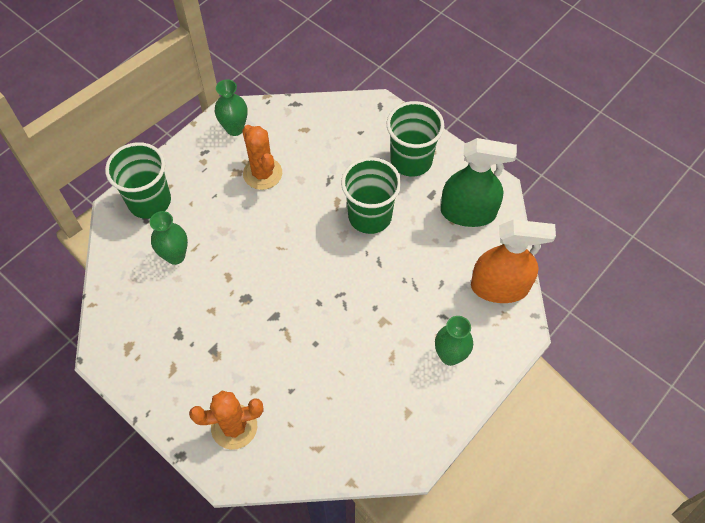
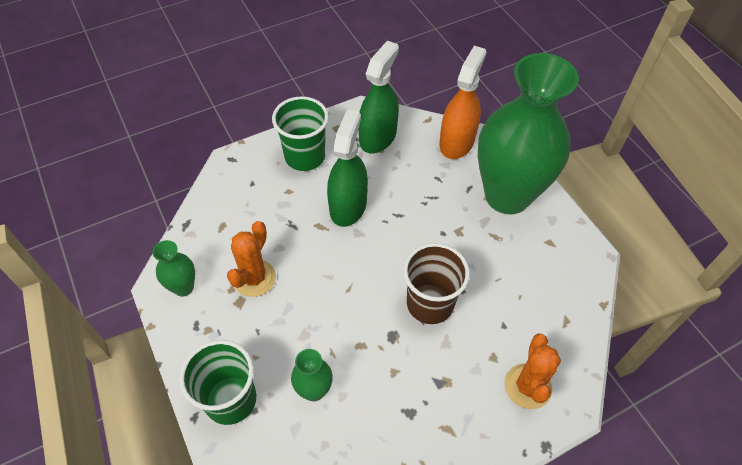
camera: 70 degrees left, 5 degrees down
orange cactus [242,125,282,190] -> orange cactus turned 60 degrees counterclockwise [227,221,276,297]
green cup [341,157,401,234] -> green spray bottle [327,109,368,227]
green vase [435,316,473,366] -> green vase [478,53,579,214], size x2.50
none -> brown cup [403,243,470,324]

